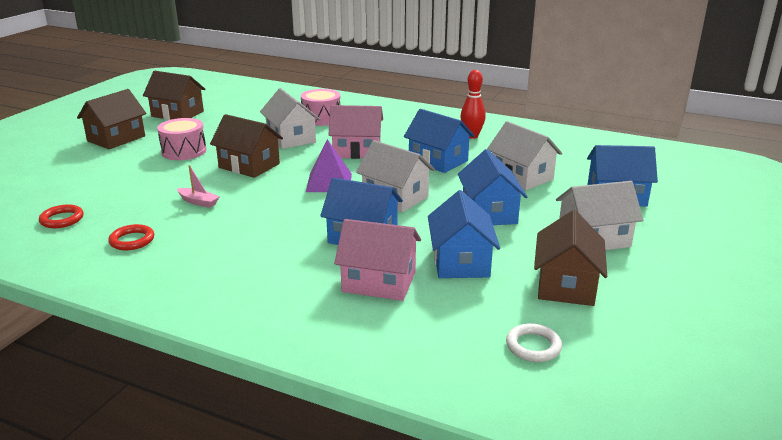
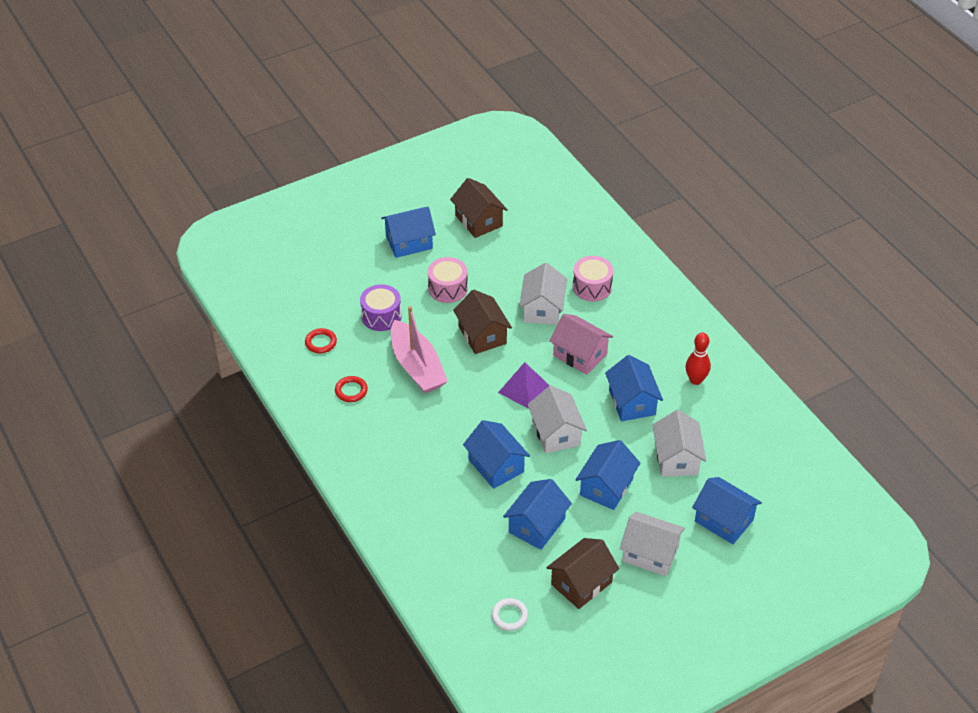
camera: 35 degrees right, 20 degrees up
brown house [77,89,146,149] -> blue house [381,207,436,258]
pink boat [177,165,220,208] -> pink boat [391,306,448,393], size x2.41
pink house [334,219,421,301] -> none
none -> purple drum [360,284,402,331]

